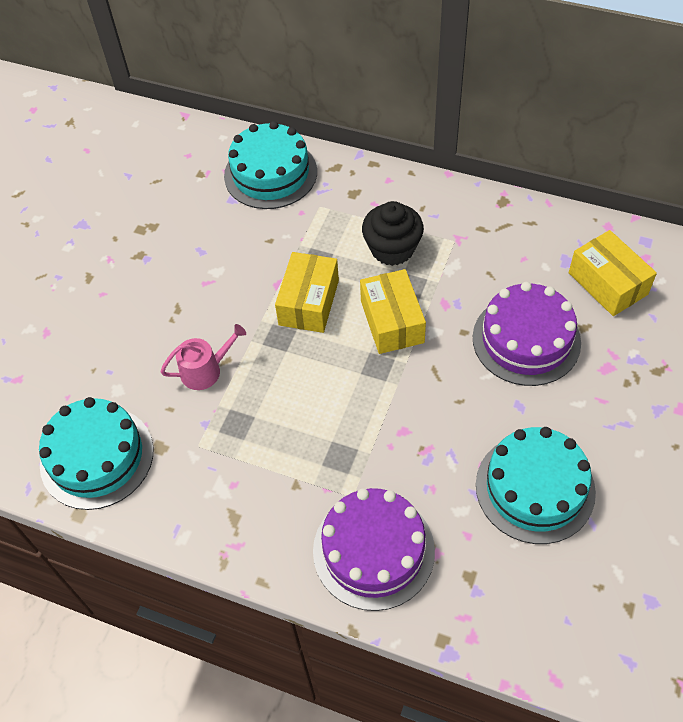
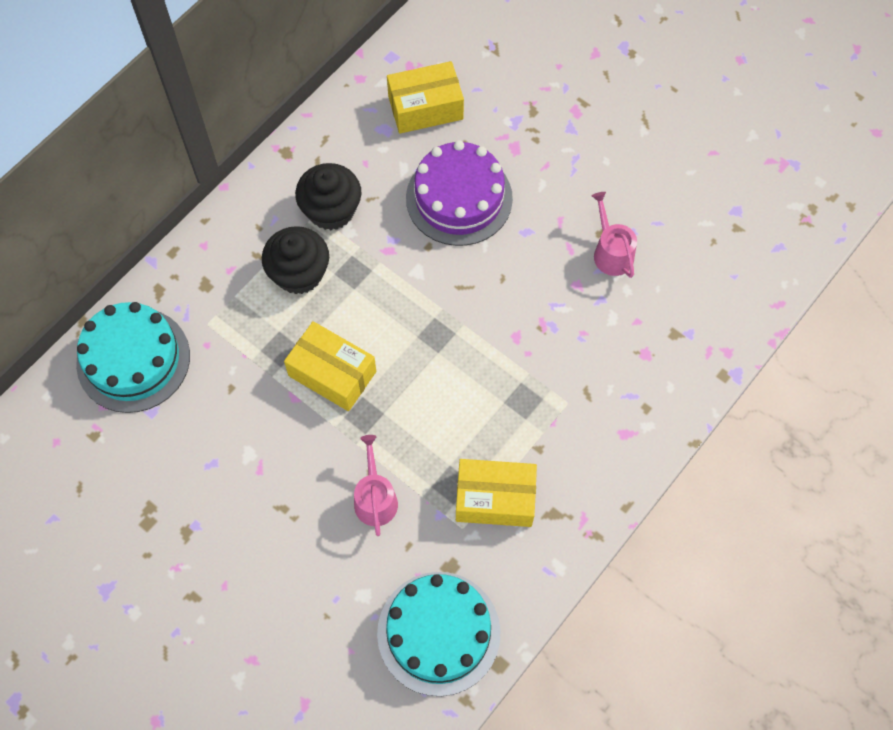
camera: 75 degrees left, 10 degrees up
purple cake [313,488,435,611] -> none
yellow box [360,269,426,354] -> yellow box moved to [456,459,537,527]
turquoise cake [476,427,596,544] -> pink watering can [592,192,637,278]
none -> black cupcake [295,163,362,230]

